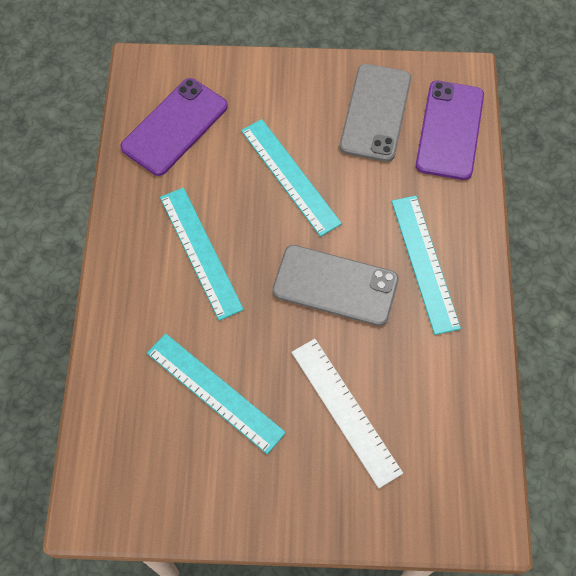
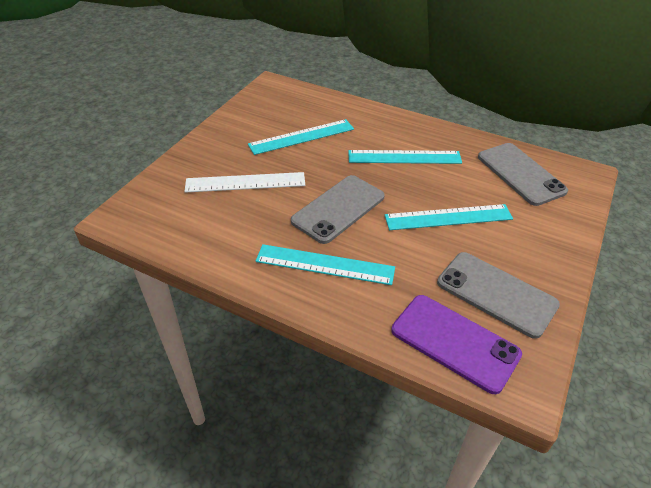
camera: 115 degrees right, 20 degrees down
purple phone [120,78,228,176] -> grey phone [478,143,568,206]

